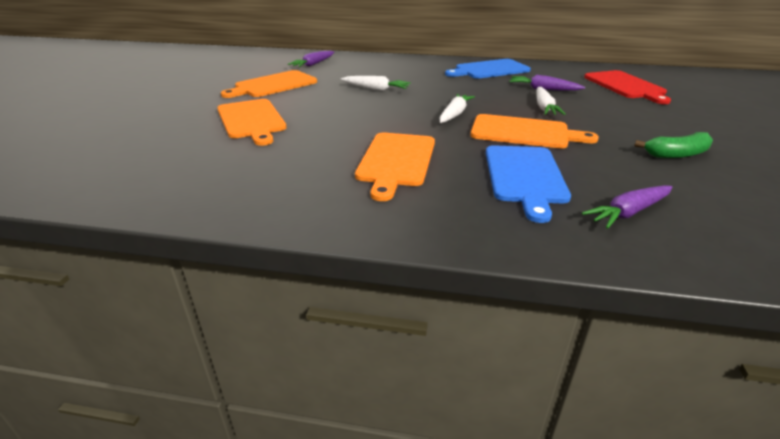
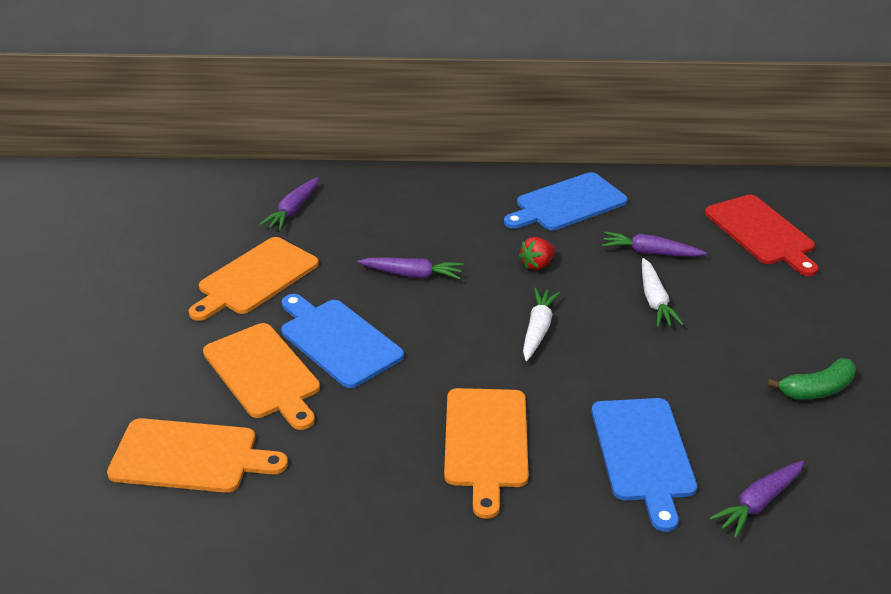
camera: 10 degrees left, 5 degrees up
white carrot [341,76,411,91] -> purple carrot [358,258,463,279]
orange cutting board [470,114,599,148] -> orange cutting board moved to [107,418,288,493]
none -> blue cutting board [281,294,404,388]
none -> red strawberry [519,237,555,270]

